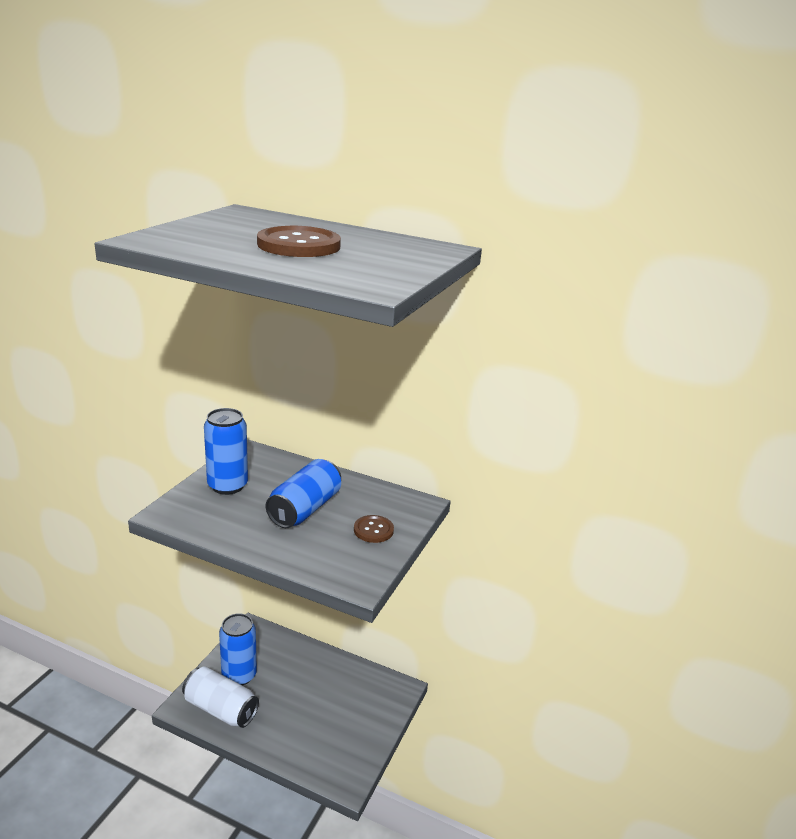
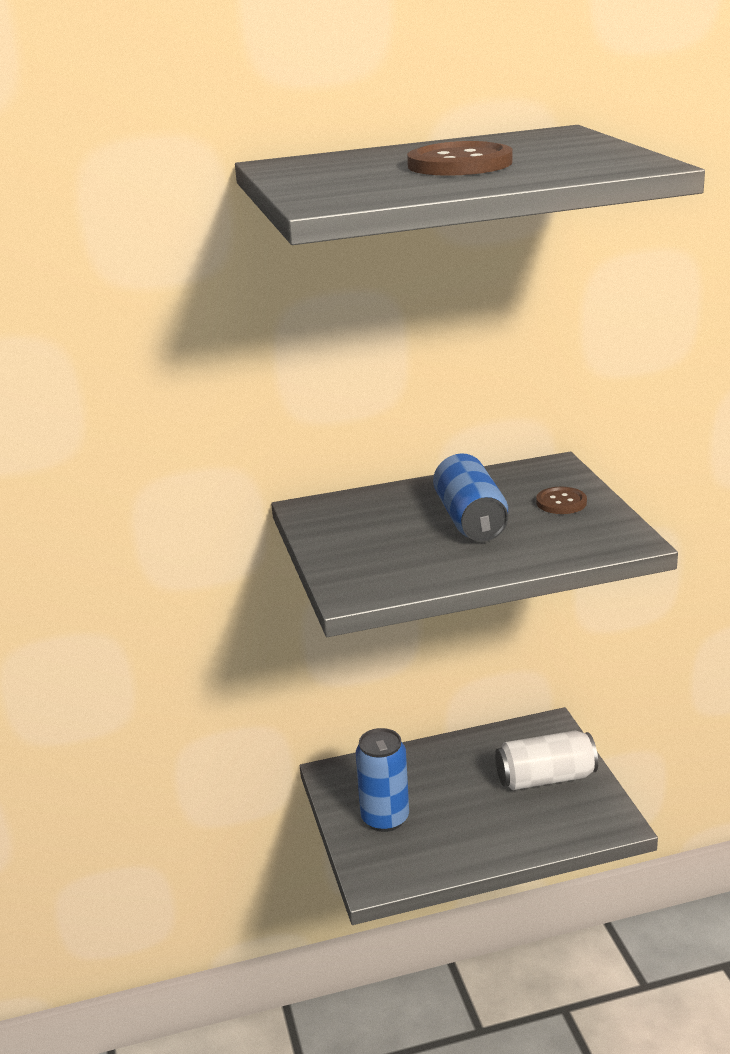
camera: 35 degrees left, 0 degrees up
white can [182,666,259,728] -> white can moved to [495,730,598,790]
blue can [204,408,248,495] -> none

